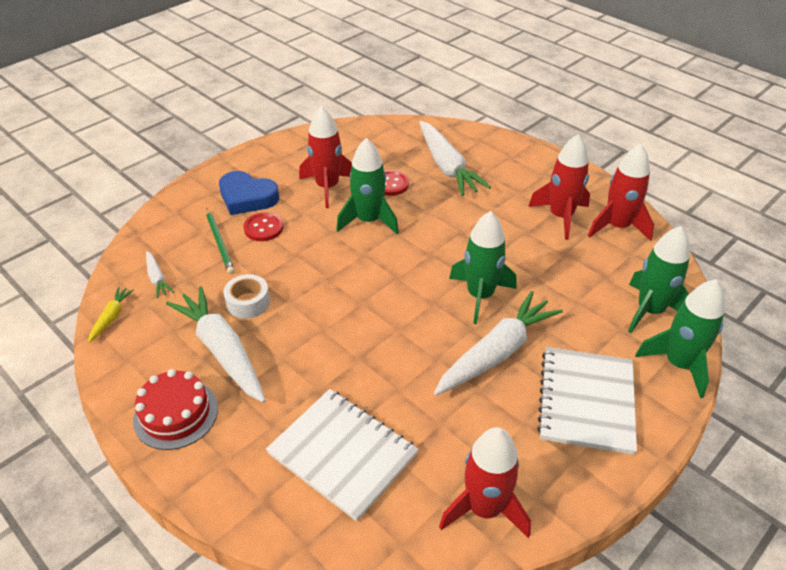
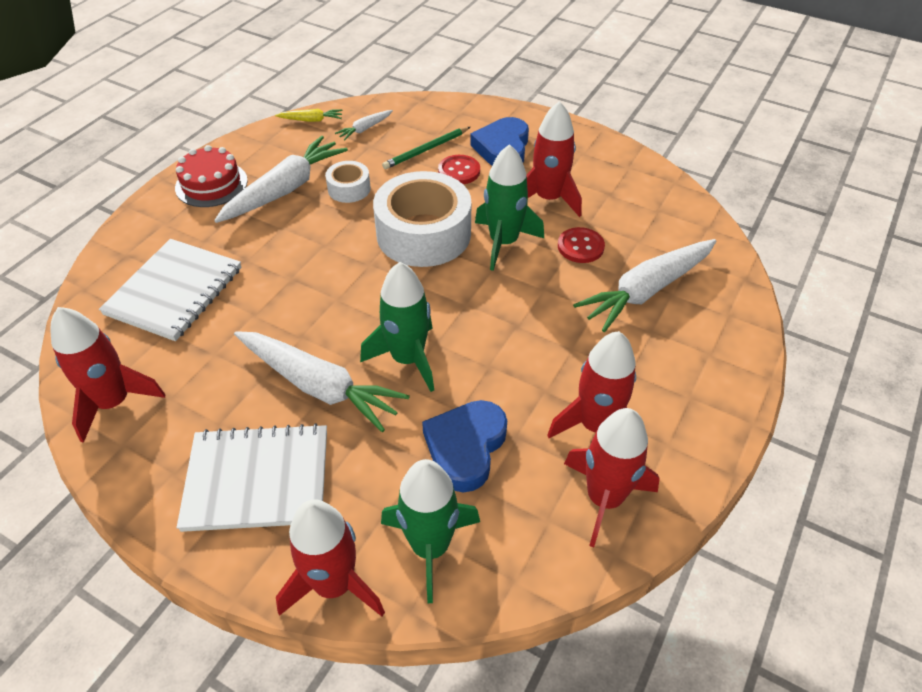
camera: 75 degrees right, 5 degrees up
green rocket [635,279,725,398] -> red rocket [276,499,385,616]
none -> white tape [373,171,471,267]
none -> blue heart [422,400,507,492]

